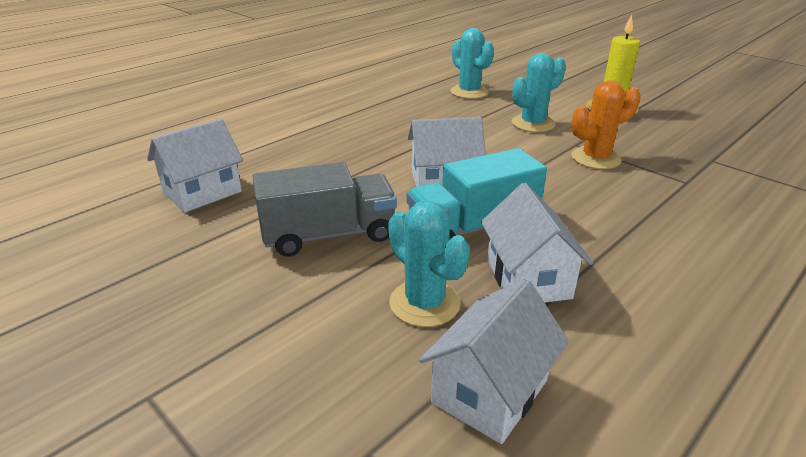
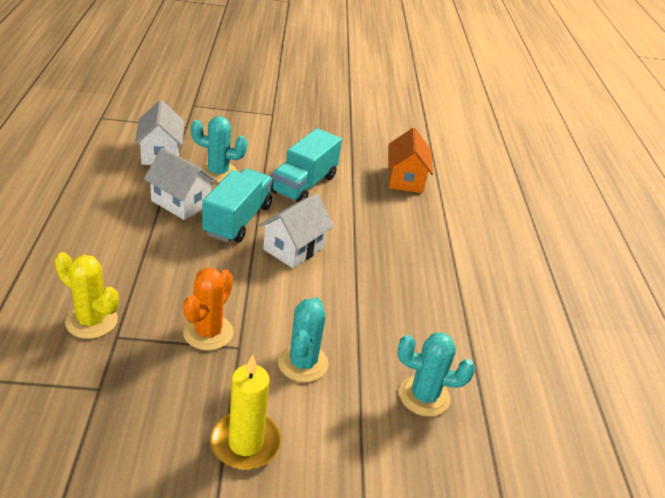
camera: 130 degrees right, 5 degrees up
white house [147,119,243,212] -> orange house [388,128,433,193]
grey truck [252,162,397,257] -> turquoise truck [271,128,342,202]
none -> yellow cactus [55,252,119,339]

